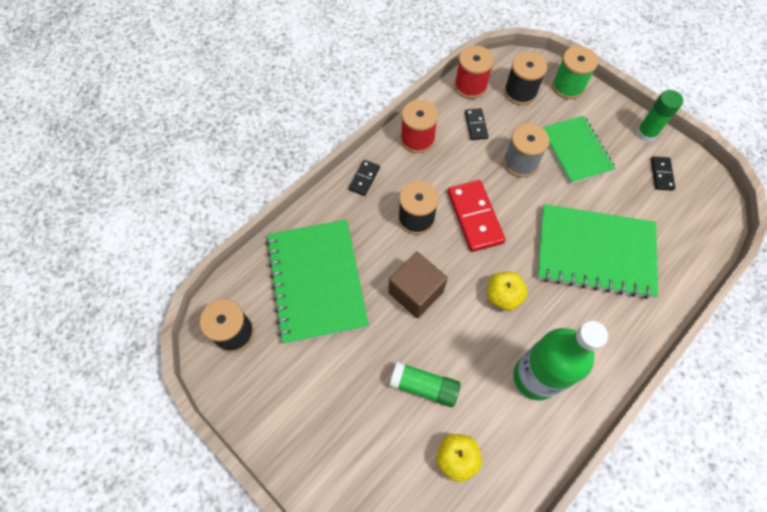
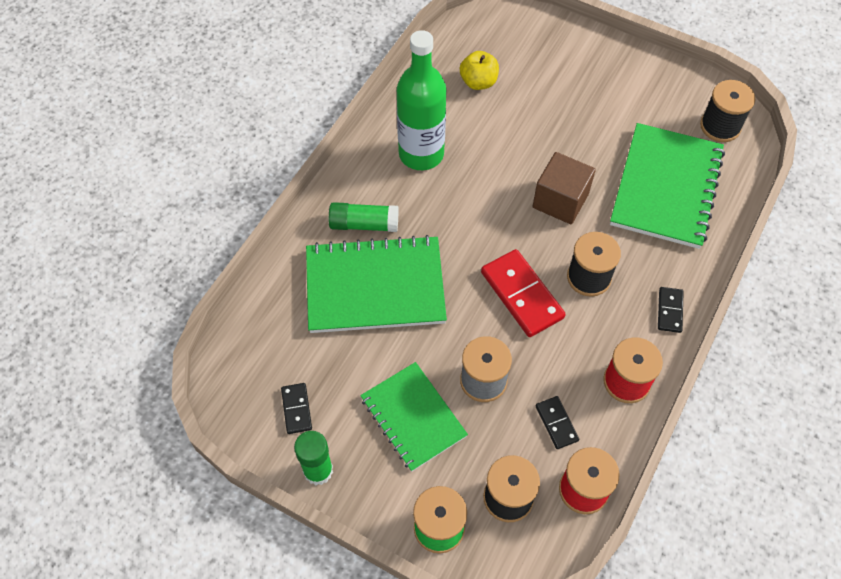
camera: 165 degrees right, 5 degrees down
green notebook [266,219,369,344] -> green notebook turned 45 degrees clockwise [610,123,725,249]
green glue stick [390,361,461,407] -> green glue stick moved to [329,202,399,232]
yellow apple [487,272,528,311] -> none

